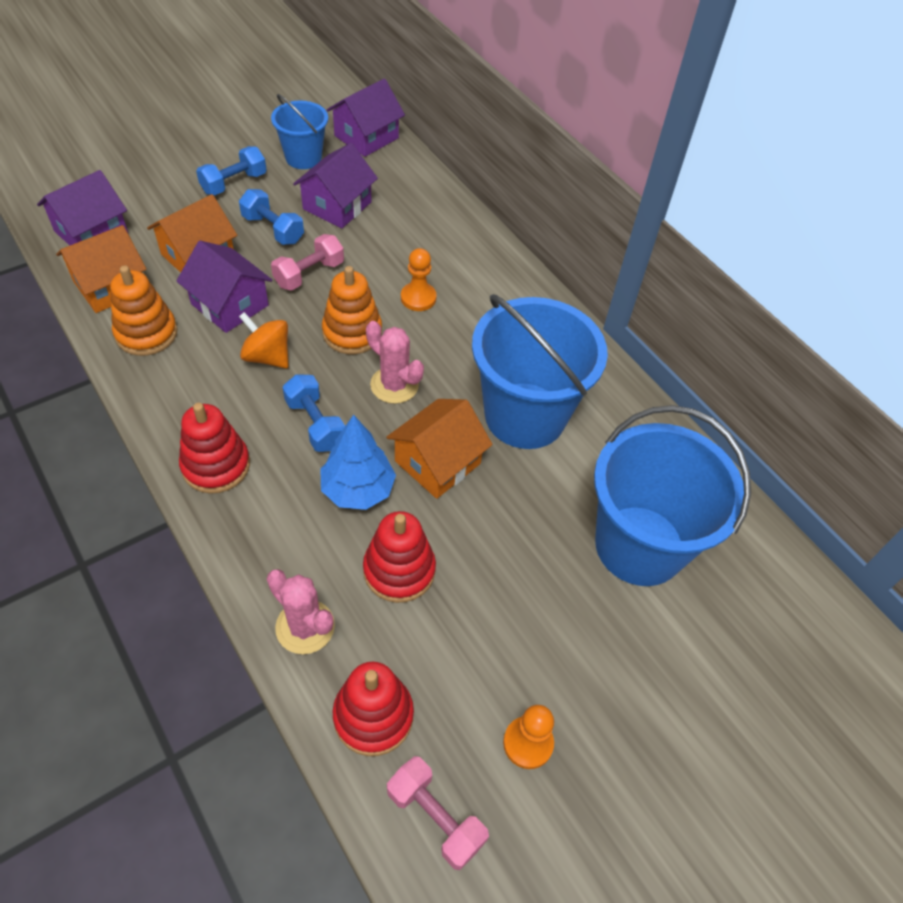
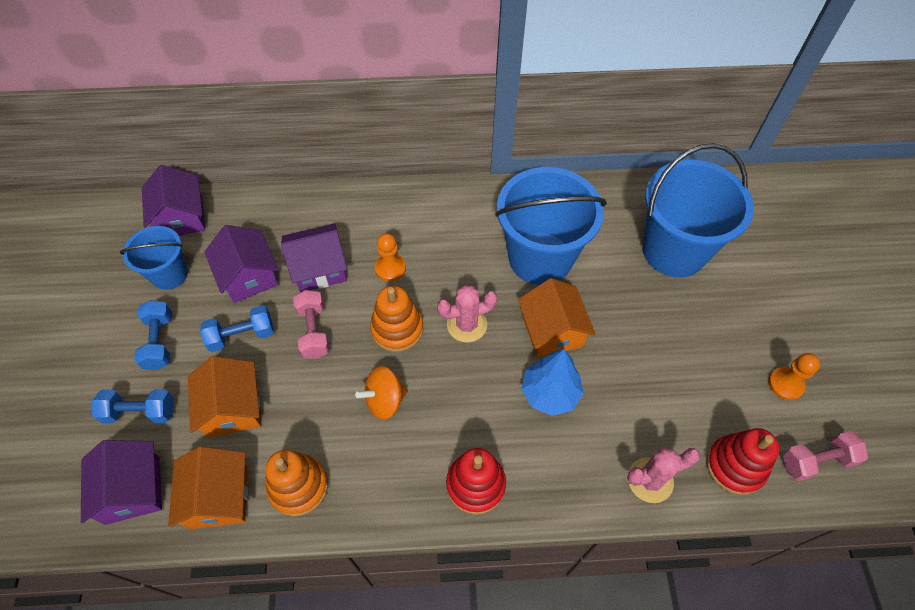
camera: 55 degrees left, 5 degrees up
purple house [176,241,272,333] -> purple house moved to [281,223,347,293]
blue dumbbell [283,375,345,452] -> blue dumbbell moved to [92,389,174,424]
red stacking toy [363,511,436,603] -> none

